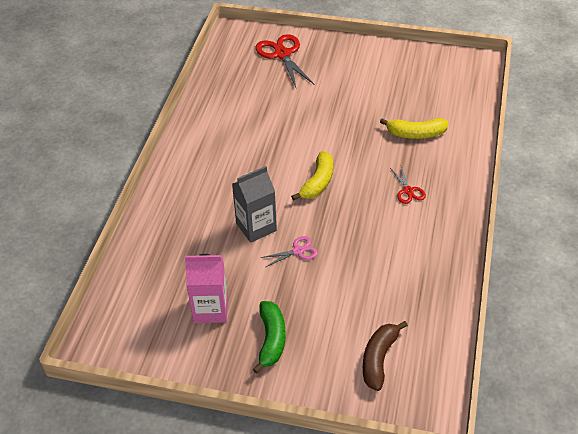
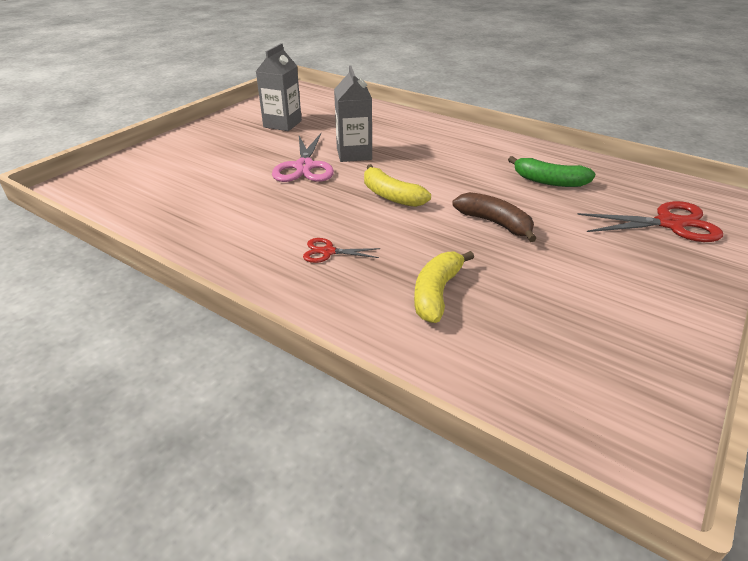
camera: 110 degrees right, 10 degrees down
pink carton [185,254,228,323] -> grey carton [256,43,302,131]
green banana [253,301,286,374] -> green banana moved to [508,156,596,187]
pink scissors [260,236,318,267] -> pink scissors [272,133,334,182], size x1.87
brown banana [363,321,408,391] -> brown banana moved to [452,192,537,242]

